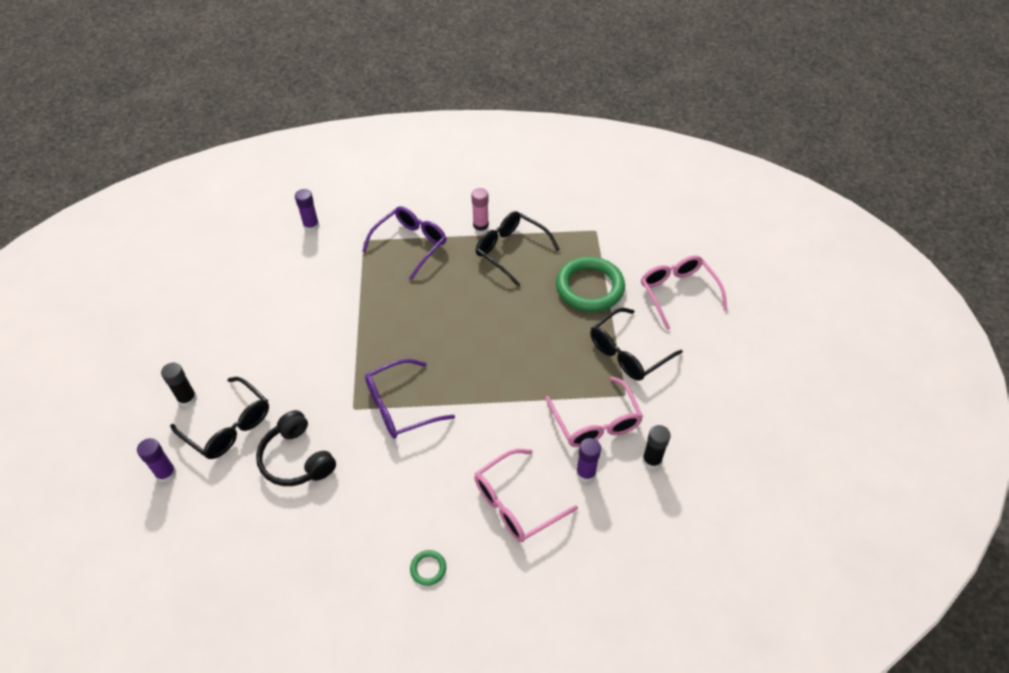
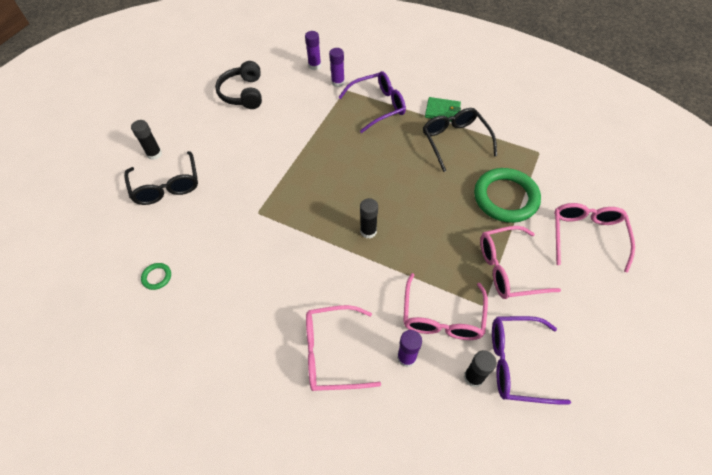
camera: 30 degrees right, 5 degrees up
purple glue stick [137,438,177,483] -> purple glue stick moved to [329,48,345,87]
black headphones [256,410,336,486] -> black headphones moved to [215,61,262,109]
purple glasses [365,359,455,438] -> purple glasses moved to [492,316,571,404]
green ring [410,550,446,586] -> green ring moved to [141,263,171,290]
pink glue stick [471,188,489,231] -> green wallet [425,97,461,122]
black glasses [590,308,683,381] -> pink glasses [480,226,561,299]
none -> black glue stick [360,198,378,239]

